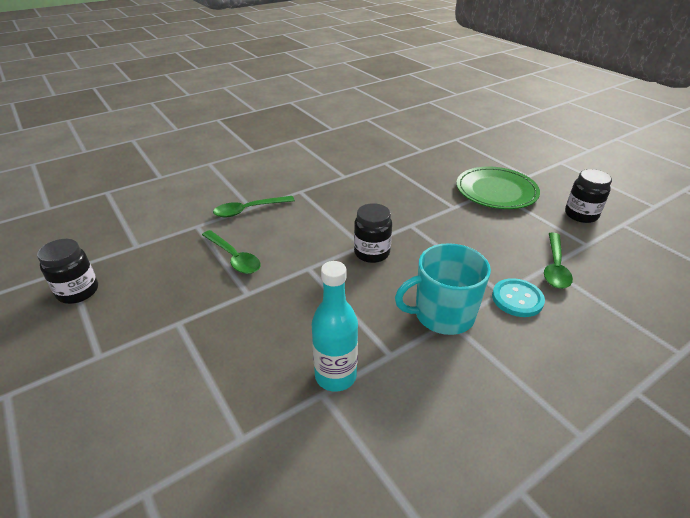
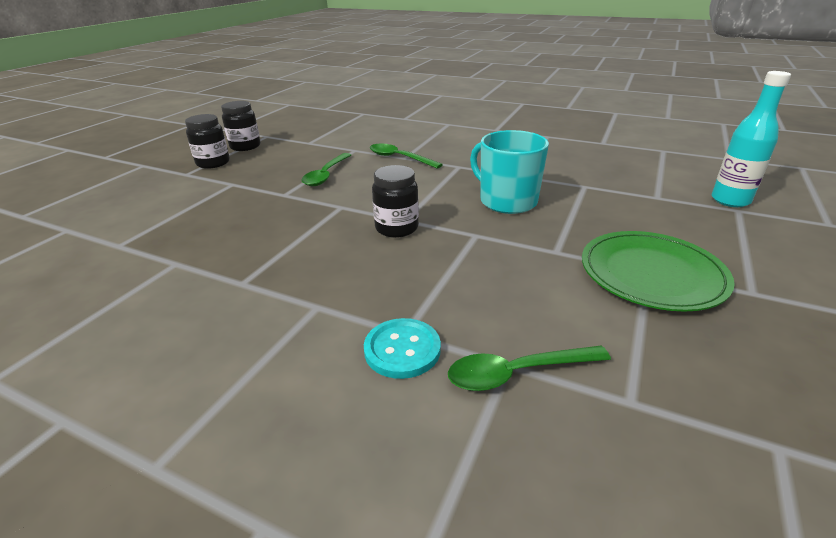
camera: 60 degrees right, 5 degrees down
turquoise bottle [312,261,358,392] -> turquoise bottle moved to [711,71,791,207]
turquoise mug [395,243,491,335] -> turquoise mug moved to [470,130,549,214]
black jar [565,169,612,223] -> black jar moved to [185,114,230,169]

